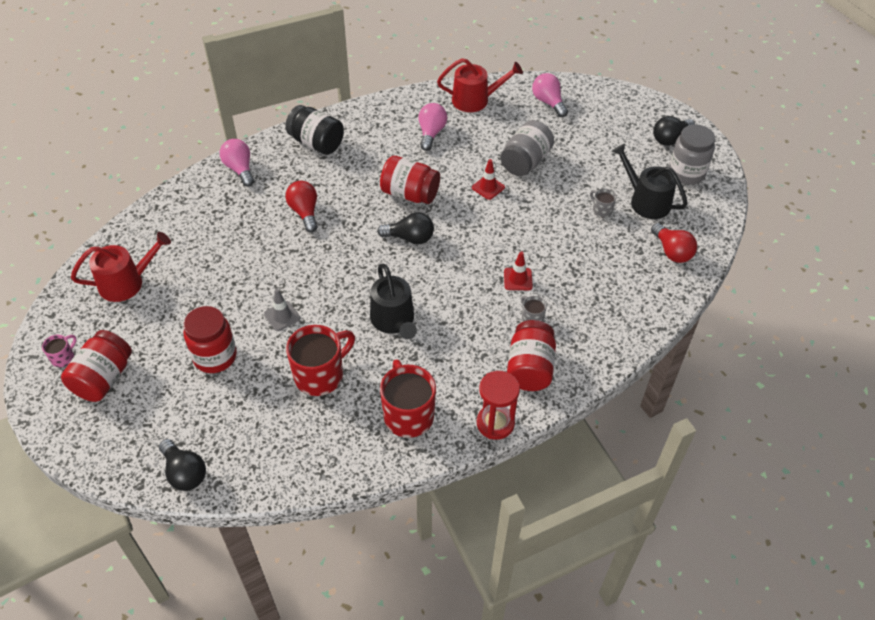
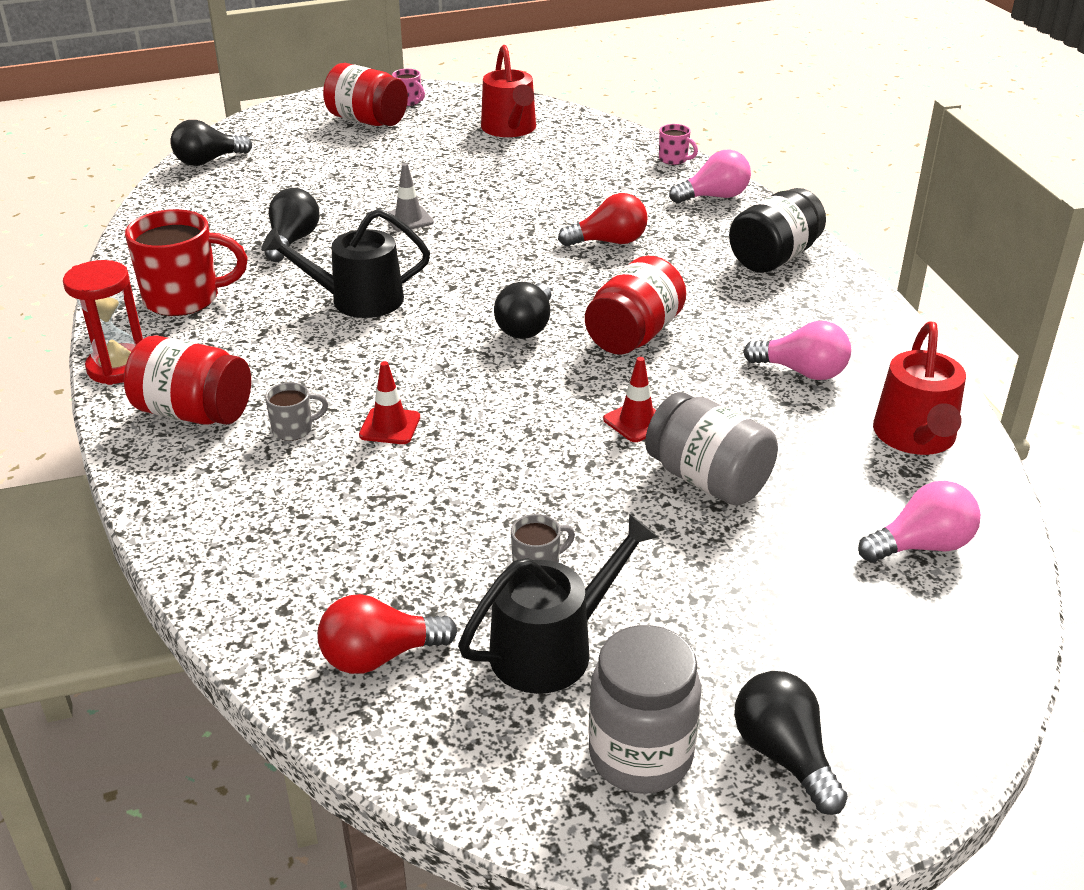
camera: 100 degrees right, 15 degrees down
red jar [183,306,237,373] -> none
red mug [286,325,355,396] -> black light bulb [265,188,319,262]
none -> pink mug [659,124,698,165]

